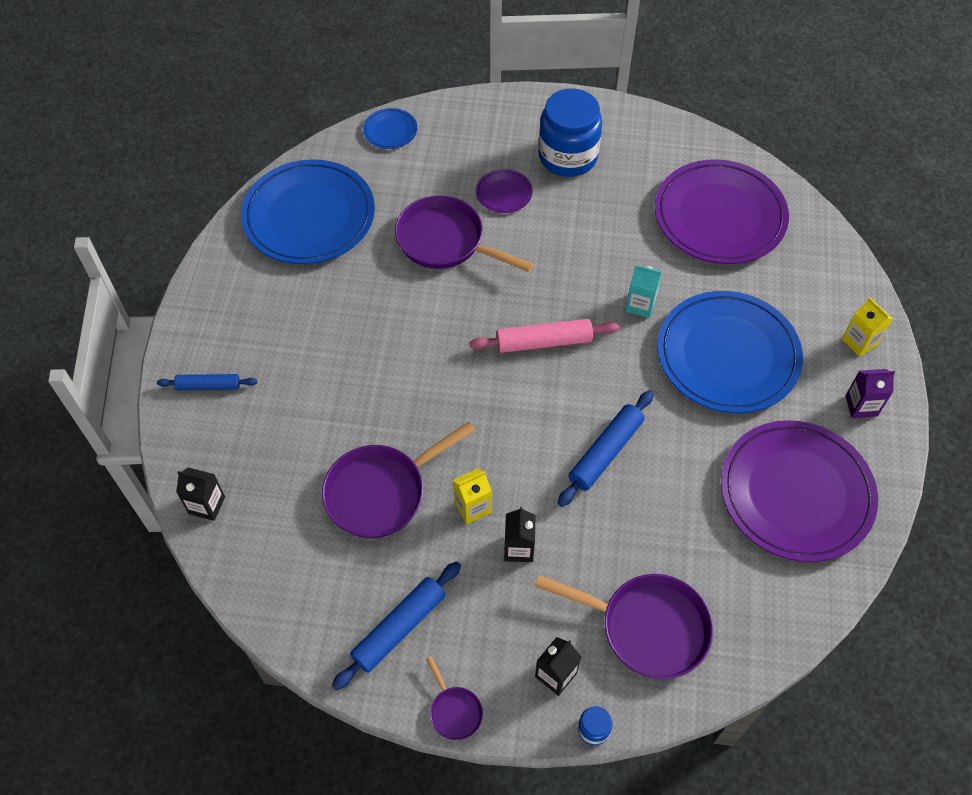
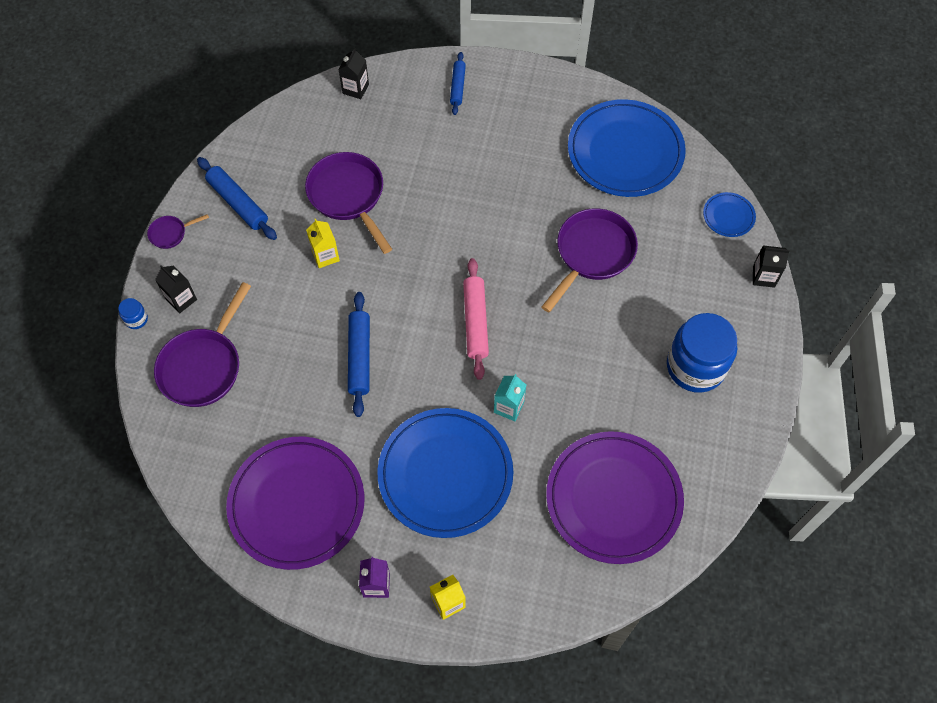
camera: 95 degrees right, 5 degrees up
purple plate [476,169,532,213] -> none
black carton [504,507,536,562] -> black carton moved to [753,245,790,288]
blue rolling pin [558,390,654,507] -> blue rolling pin turned 45 degrees clockwise [348,292,370,417]

